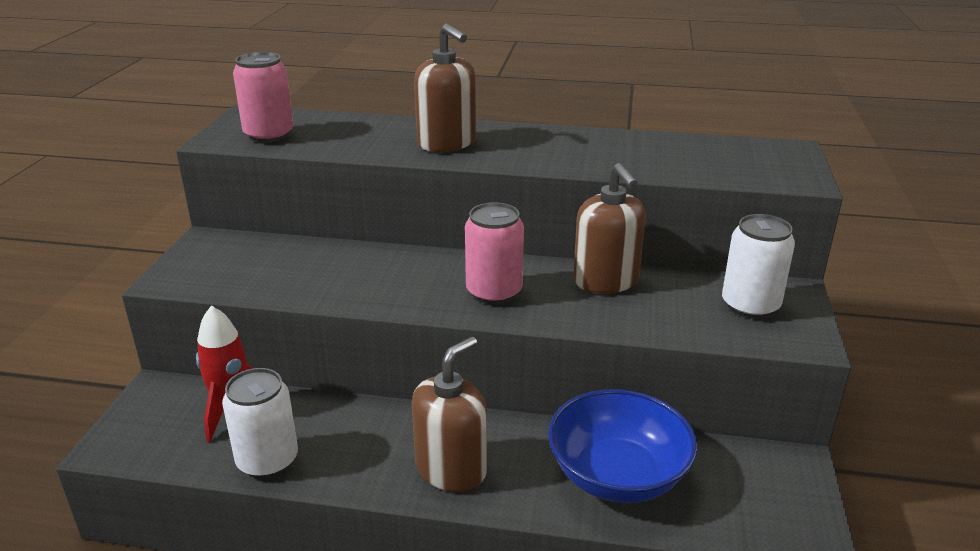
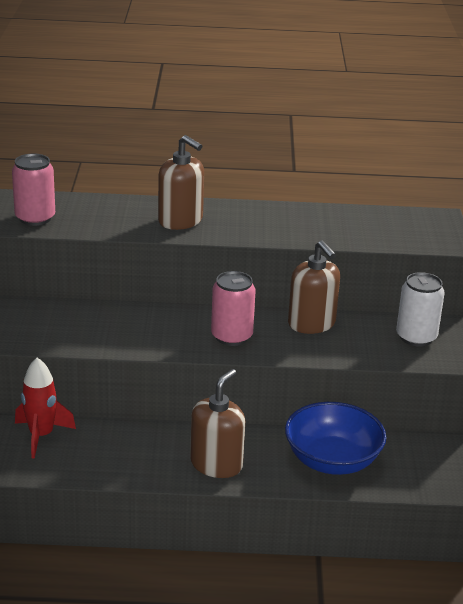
camera: 10 degrees left, 0 degrees up
white can [222,368,298,478] -> none

